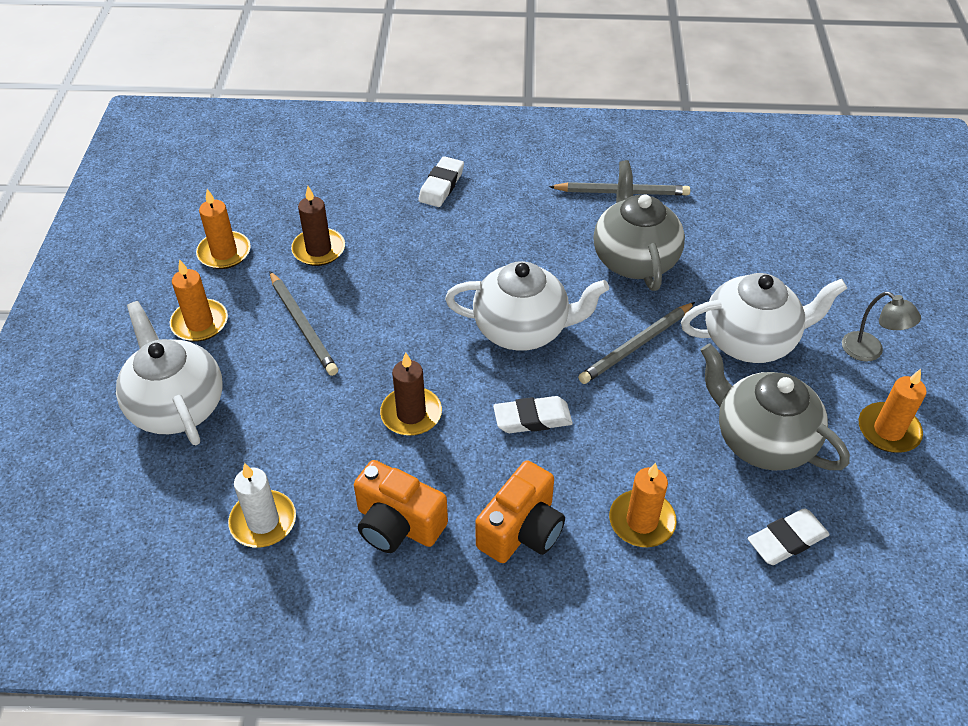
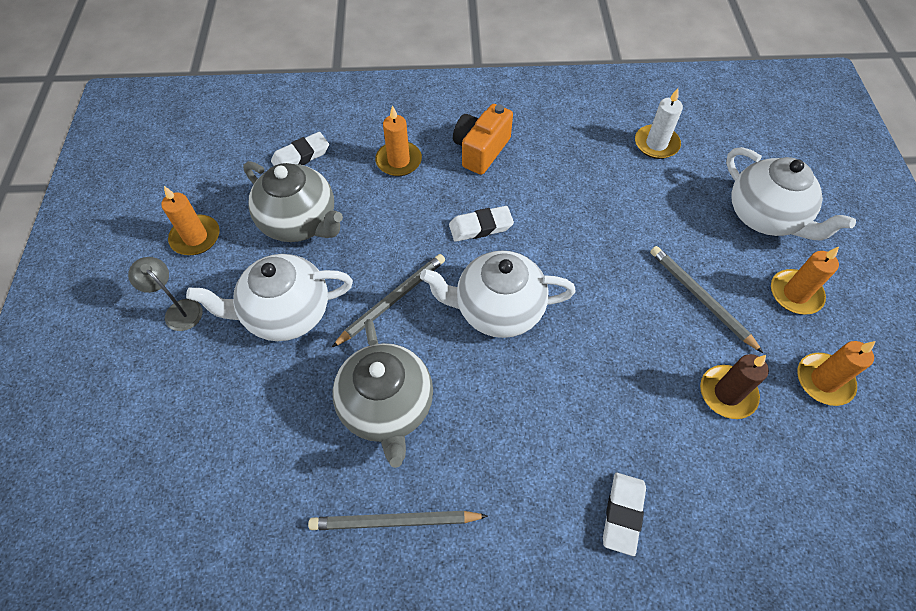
camera: 175 degrees right, 10 degrees up
orange camera [354,460,448,553] -> none
brown candle [380,352,442,436] -> none

